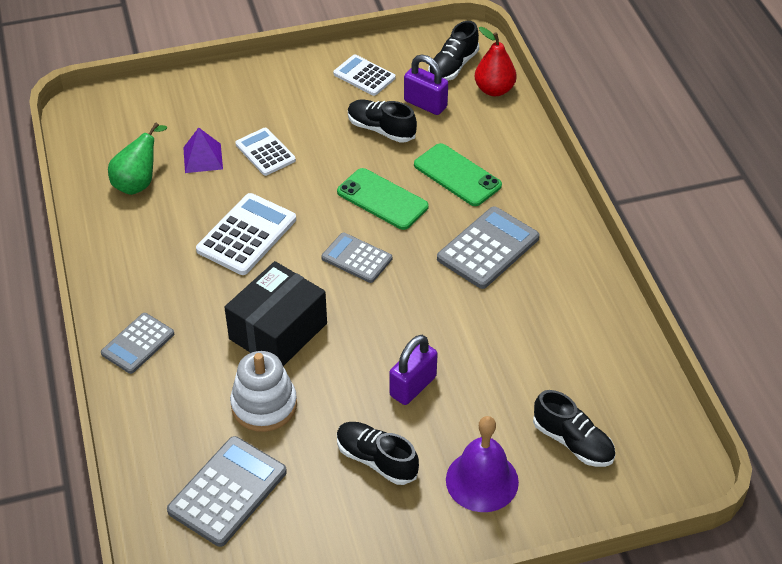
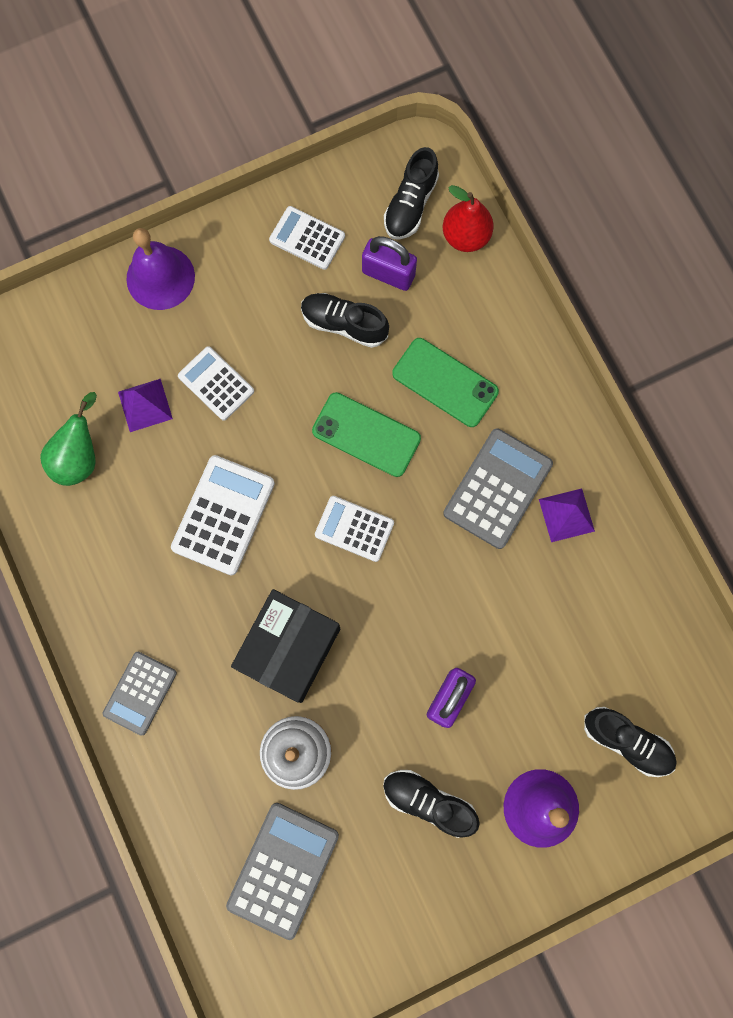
camera: 10 degrees left, 30 degrees up
grey calculator [321,233,392,283] -> white calculator [315,496,394,562]
none -> purple bell [126,228,195,310]
none -> purple pyramid [539,488,595,542]

